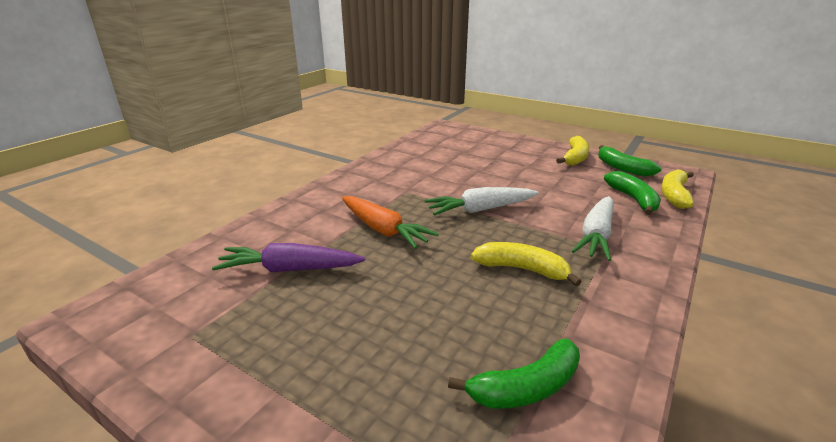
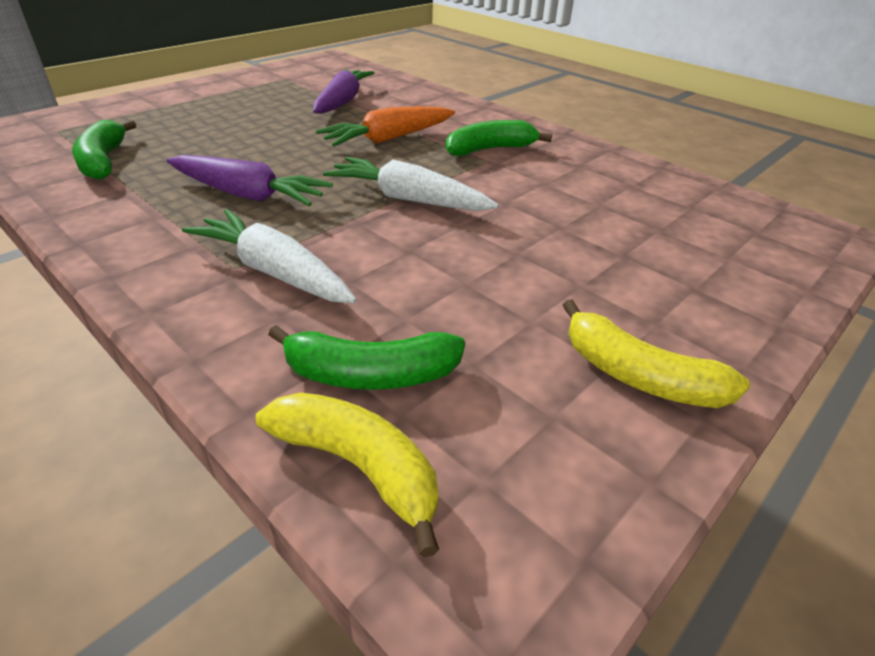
camera: 100 degrees right, 10 degrees up
white carrot [425,187,539,216] -> white carrot turned 60 degrees counterclockwise [323,157,499,211]
yellow banana [471,242,582,286] -> purple carrot [166,155,333,206]
green banana [598,145,662,177] -> green banana moved to [446,120,552,156]

